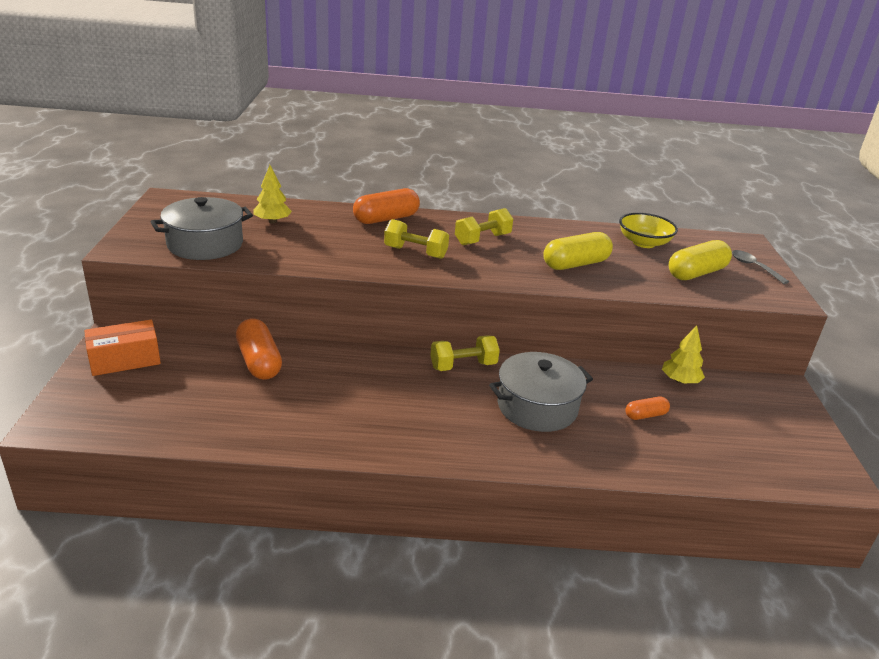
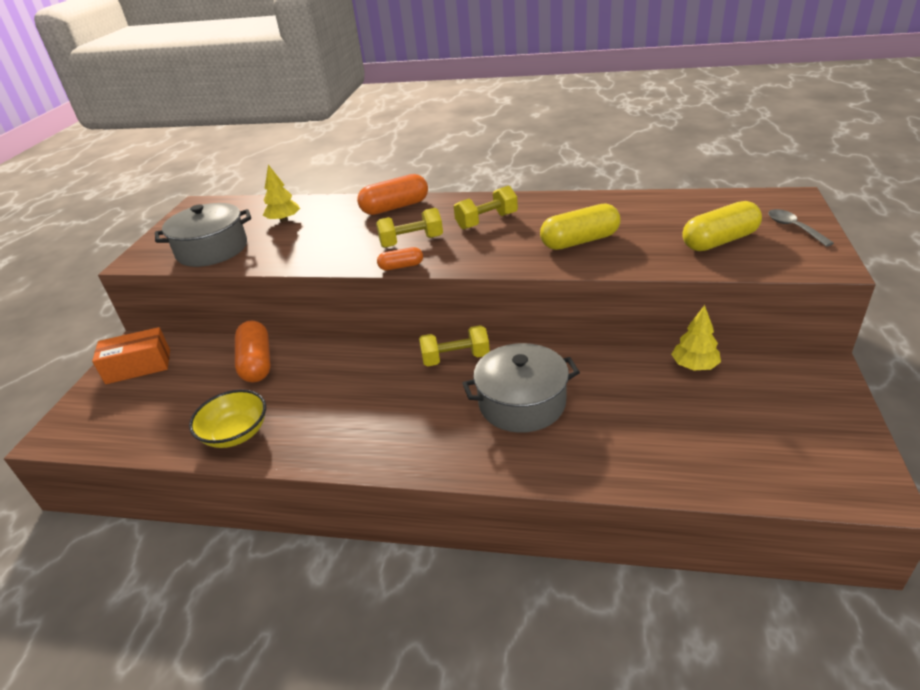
camera: 15 degrees right, 5 degrees up
yellow dumbbell [384,219,449,259] -> yellow dumbbell turned 45 degrees counterclockwise [376,208,443,248]
yellow bowl [619,213,678,248] -> yellow bowl moved to [189,390,266,448]
orange capsule [625,397,670,420] -> orange capsule moved to [377,247,423,270]

